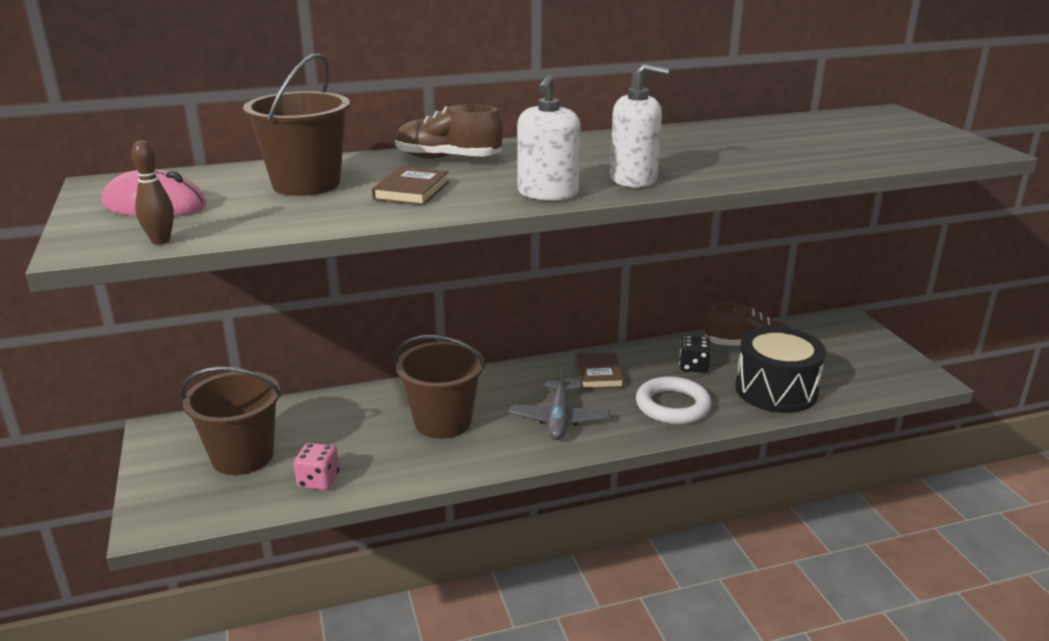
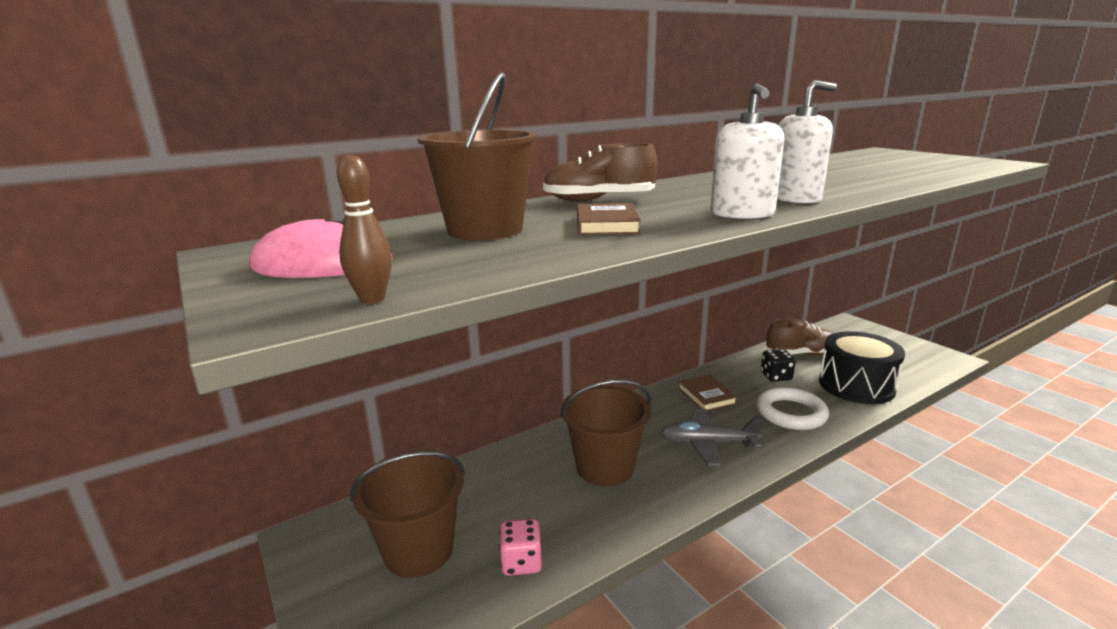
camera: 15 degrees left, 5 degrees down
grey plane [508,363,610,440] -> grey plane turned 105 degrees clockwise [660,408,764,467]

